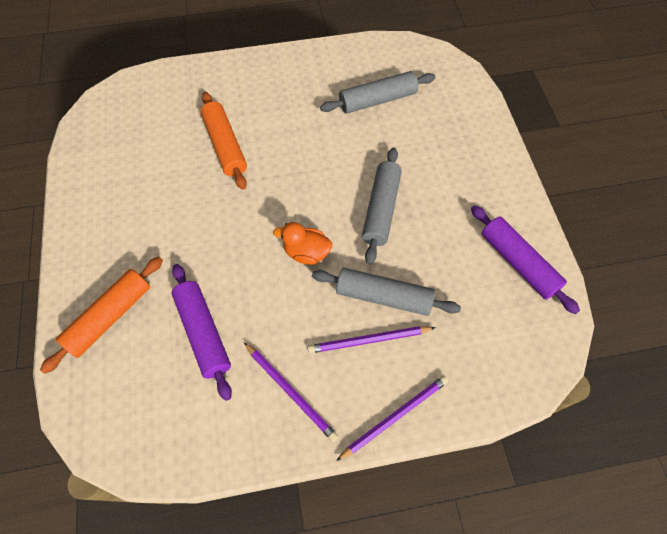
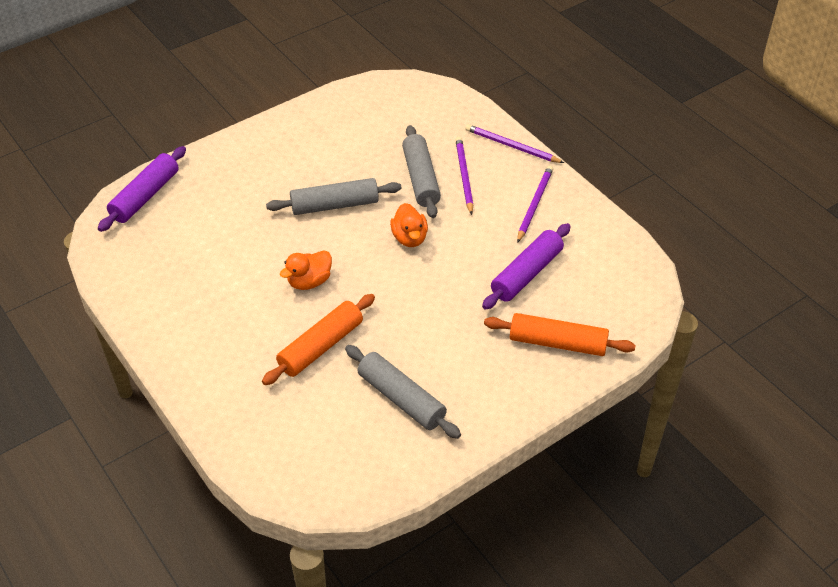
camera: 115 degrees left, 15 degrees down
purple pencil [307,326,436,353] -> purple pencil turned 150 degrees counterclockwise [455,137,473,215]
grey rolling pin [320,71,435,114] -> grey rolling pin moved to [345,345,461,439]
purple rolling pin [471,205,580,314] -> purple rolling pin moved to [98,146,186,232]
none -> orange duck [280,250,332,290]

